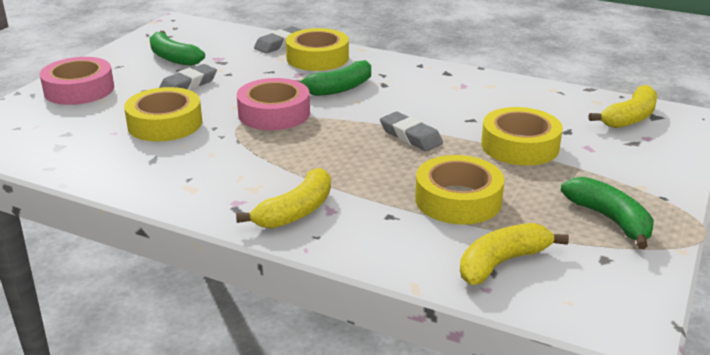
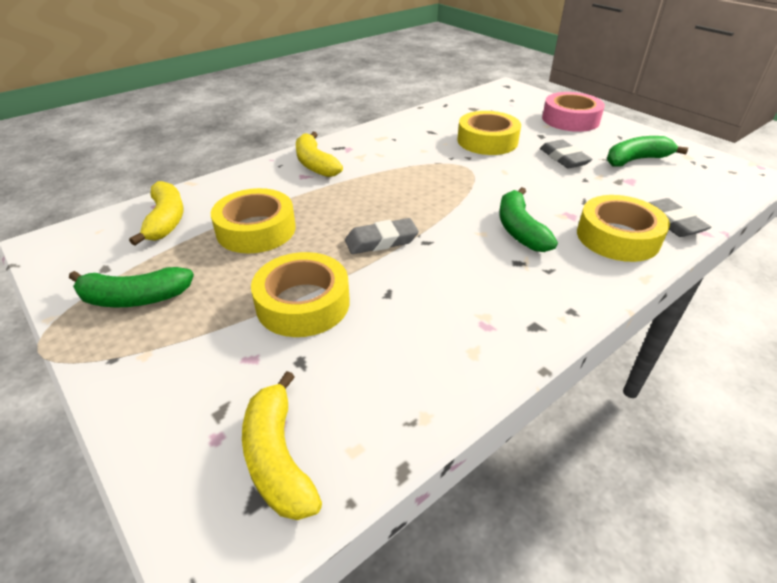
camera: 115 degrees right, 10 degrees up
pink tape [237,78,310,130] -> none

